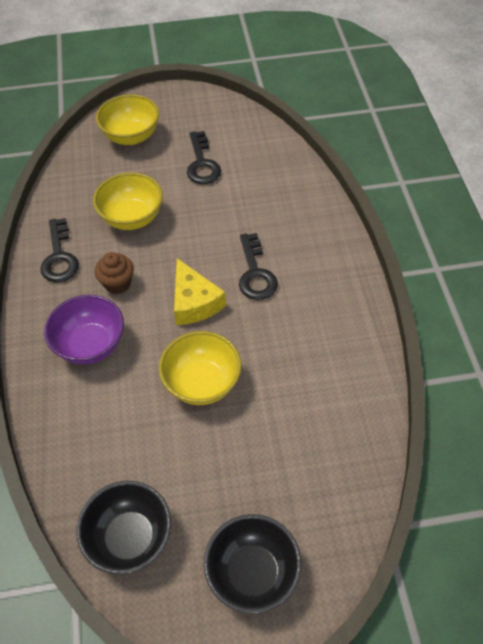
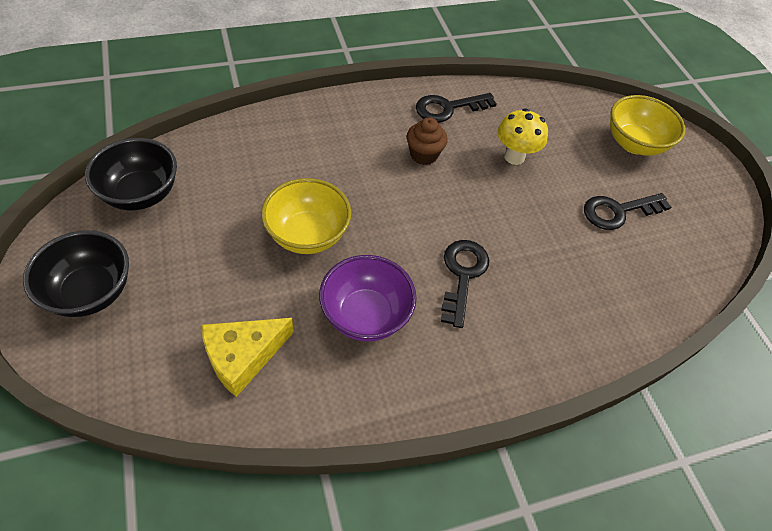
camera: 75 degrees right, 0 degrees up
purple bowl [44,295,124,364] -> purple bowl moved to [319,255,417,342]
yellow bowl [93,173,163,230] -> yellow mushroom [498,108,548,165]
yellow cheese [174,258,226,325] -> yellow cheese moved to [202,318,294,397]
black key [239,233,278,300] -> black key turned 120 degrees clockwise [441,240,489,328]

